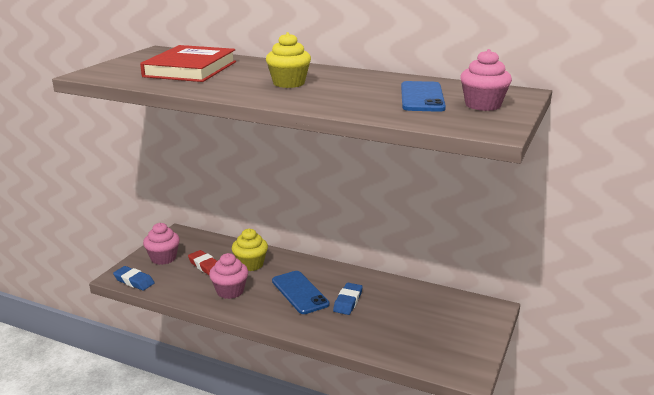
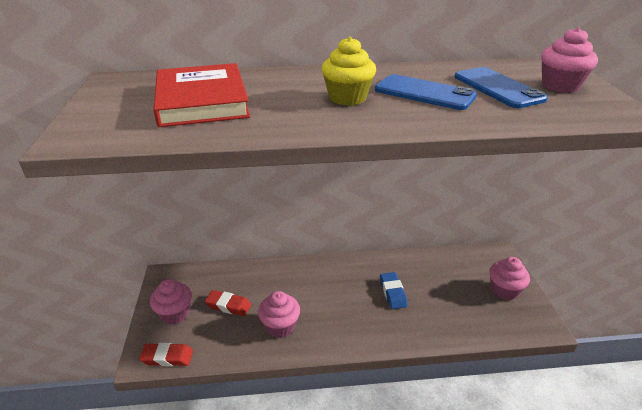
camera: 30 degrees left, 10 degrees up
blue eraser [113,266,155,291] -> red eraser [139,343,193,366]
yellow cupcake [232,229,268,271] -> none
blue phone [272,271,329,314] -> blue phone moved to [375,74,477,110]
none -> pink cupcake [489,257,530,300]

